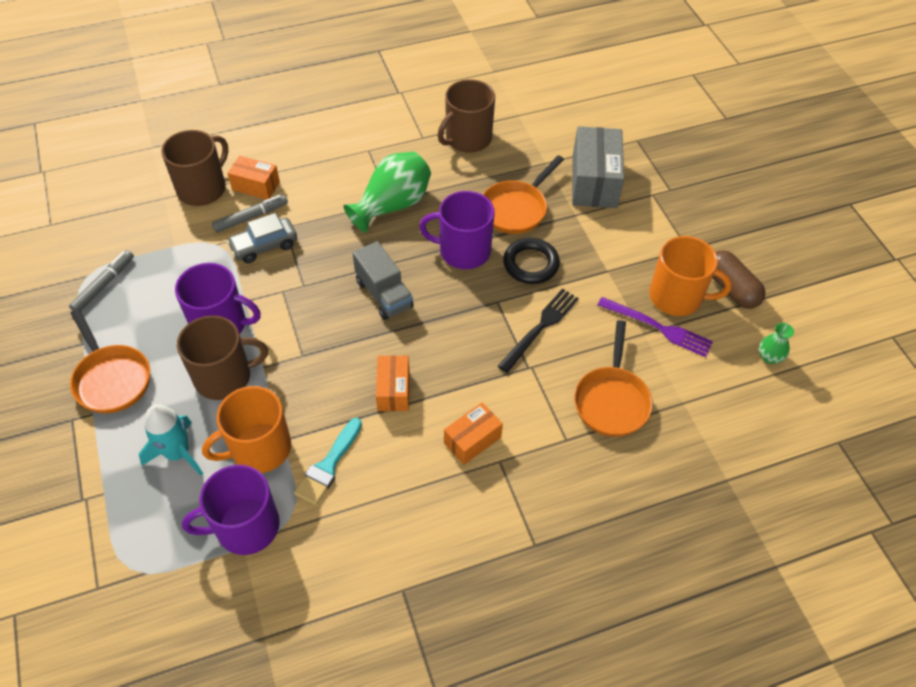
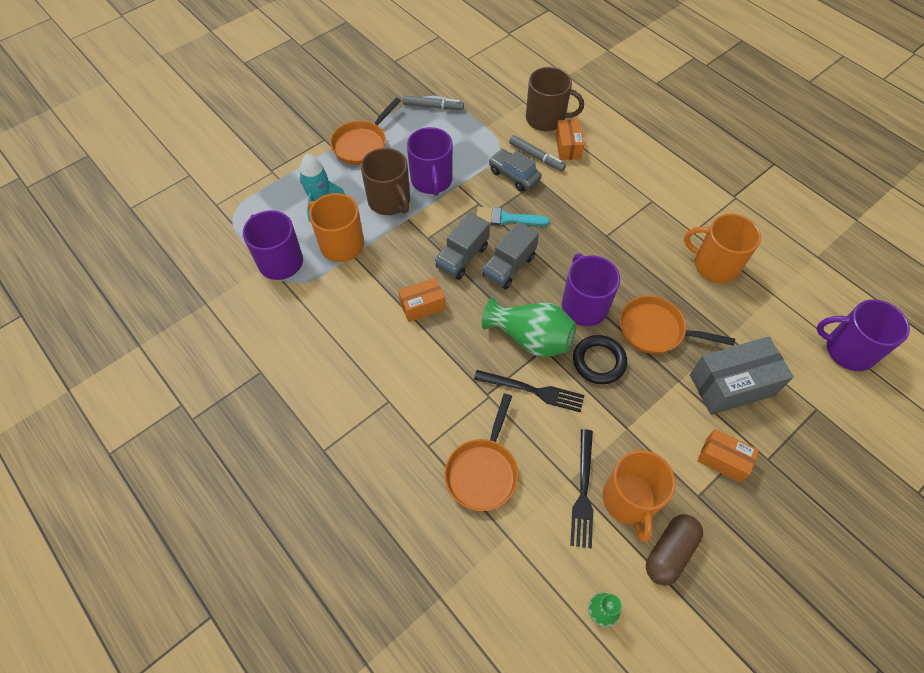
camera: 70 degrees right, 5 degrees up
turquoise brush [294,418,362,505] -> turquoise brush moved to [477,207,550,226]
green vase [343,152,431,232] -> green vase moved to [482,298,576,357]
brown mug [438,79,495,153] -> orange mug [684,214,761,283]
orange box [444,402,503,465] -> orange box moved to [697,429,759,482]
orange pan [574,320,653,437] -> orange pan turned 60 degrees counterclockwise [444,393,519,511]
purple fork [598,297,713,357] -> black fork [570,429,593,548]
none -> grey truck [435,212,490,280]
none -> purple mug [817,299,910,371]

